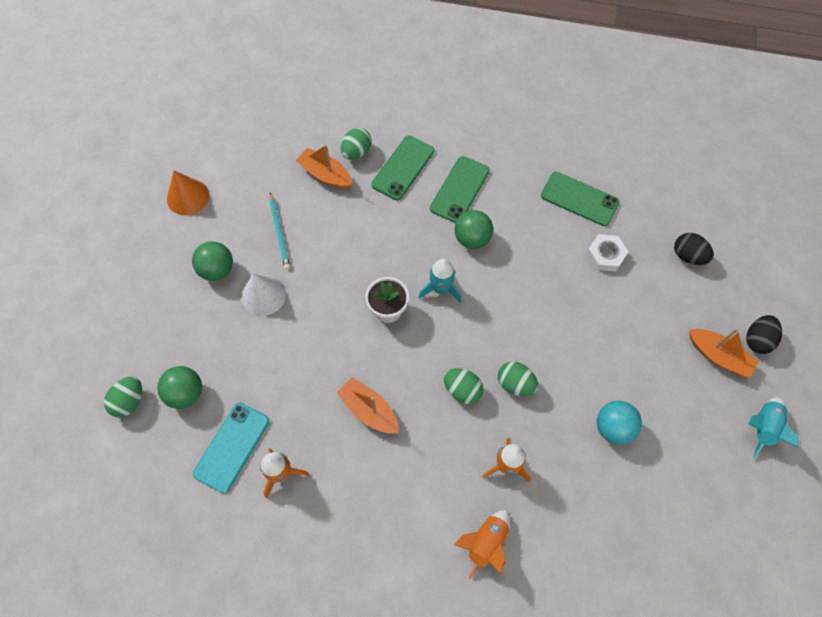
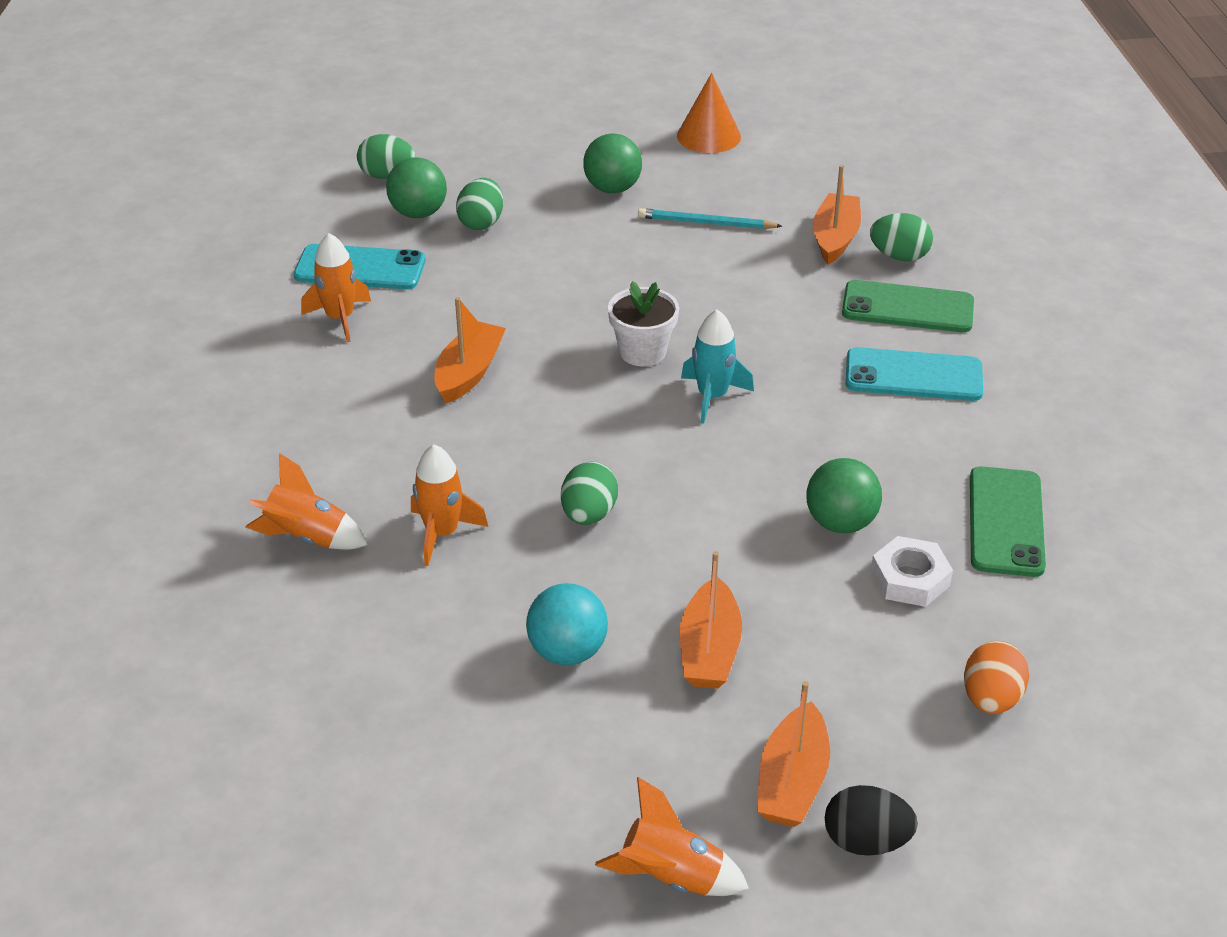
camera: 70 degrees right, 25 degrees down
white cone [241,274,286,316] -> none
turquoise pencil [269,193,290,270] -> turquoise pencil turned 45 degrees clockwise [638,208,782,229]
green phone [430,156,490,223] -> turquoise phone [846,347,983,401]
green egg [444,368,484,404] -> green egg moved to [456,178,503,230]
green ball [455,210,493,249] -> green ball moved to [806,458,882,533]
black egg [674,233,714,265] -> orange egg [964,641,1029,714]
turquoise rocket [748,397,798,459] -> orange rocket [595,777,749,896]
none -> orange boat [680,551,742,689]

